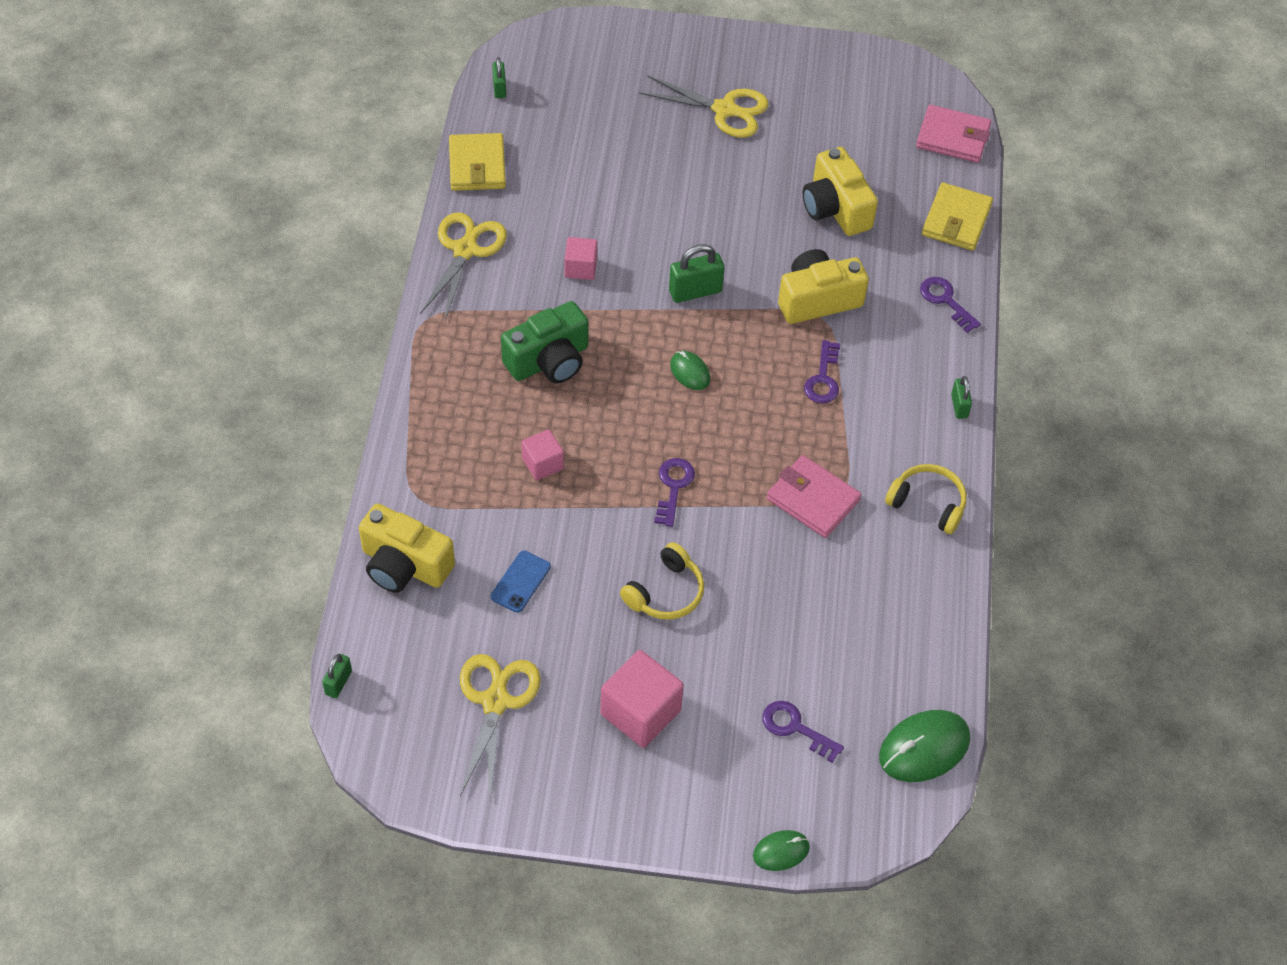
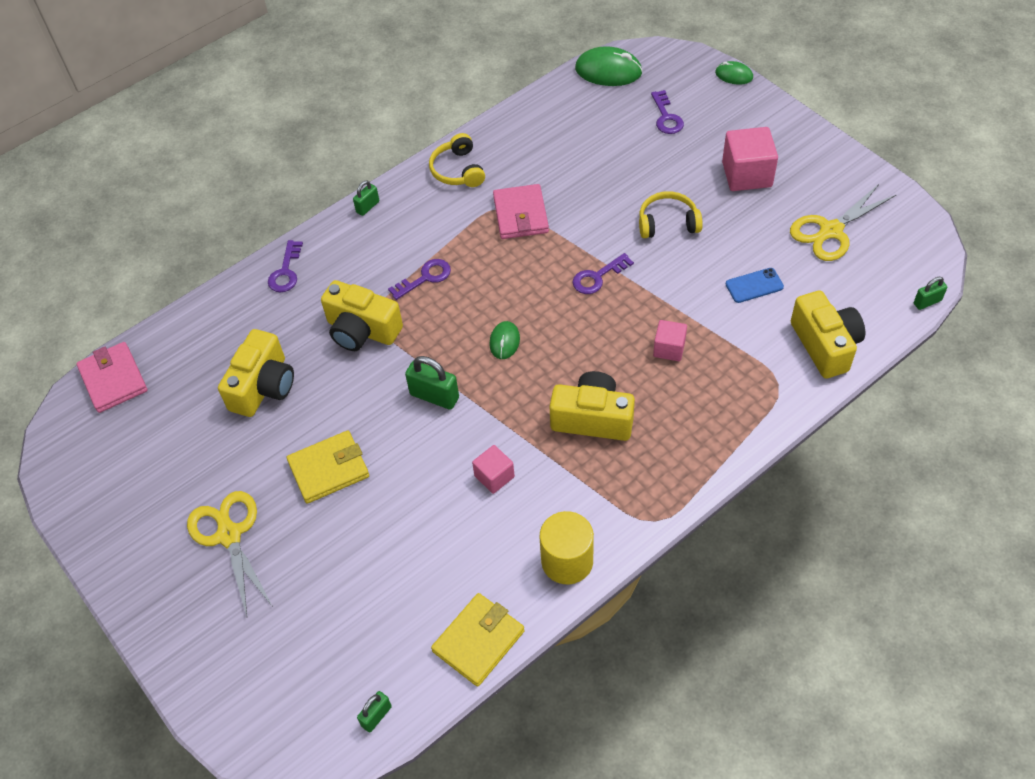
camera: 130 degrees left, 0 degrees up
yellow scissors [420,212,507,320] -> yellow cylinder [540,511,594,584]
green camera [501,301,589,384] -> yellow camera [549,371,635,441]
yellow wallet [922,183,993,251] -> yellow wallet moved to [287,431,369,504]

